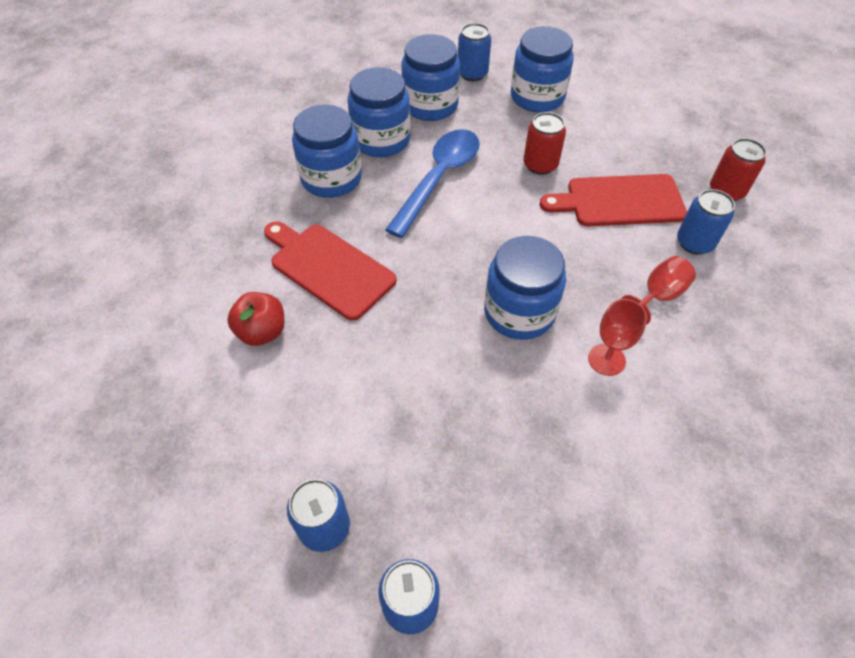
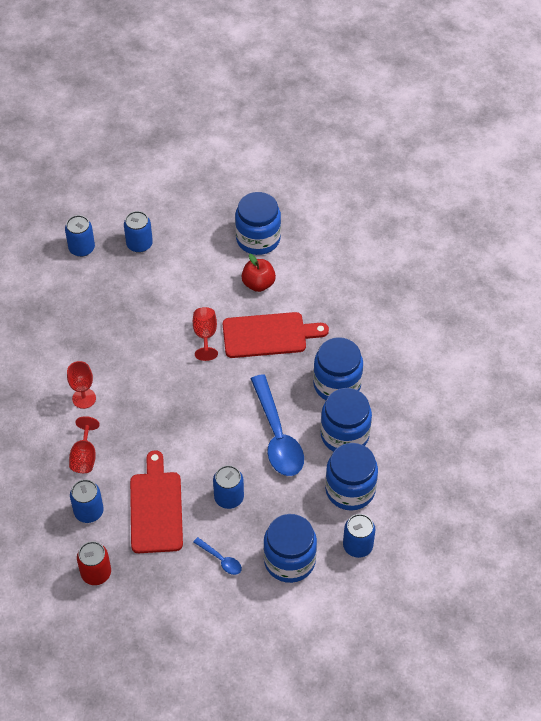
camera: 135 degrees right, 0 degrees up
blue jar [484,236,566,340] -> blue jar moved to [235,192,281,255]
red can [523,112,566,175] -> blue can [213,465,244,509]
red cutting board [540,174,687,226] -> red cutting board turned 45 degrees counterclockwise [130,450,183,553]
none -> red goblet [193,307,218,361]
none -> blue spoon [193,537,242,575]

